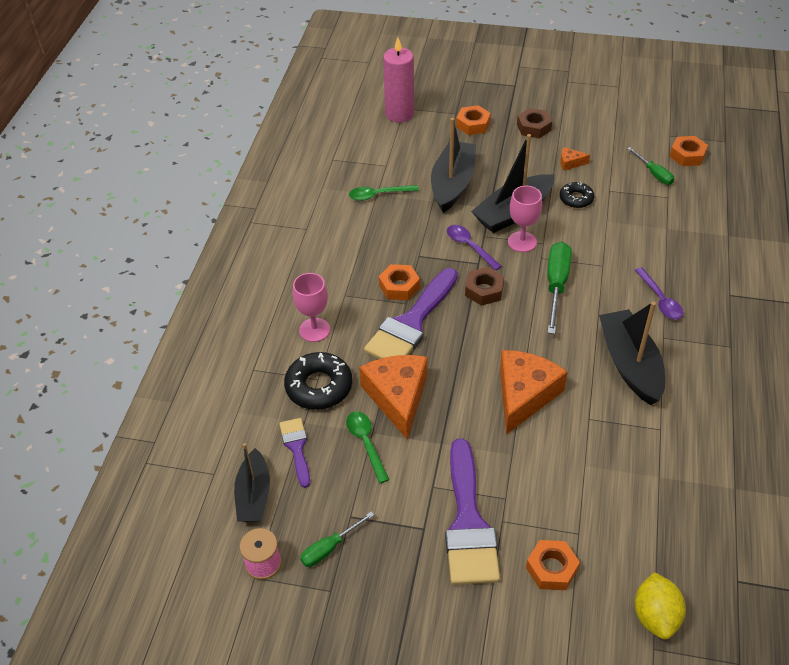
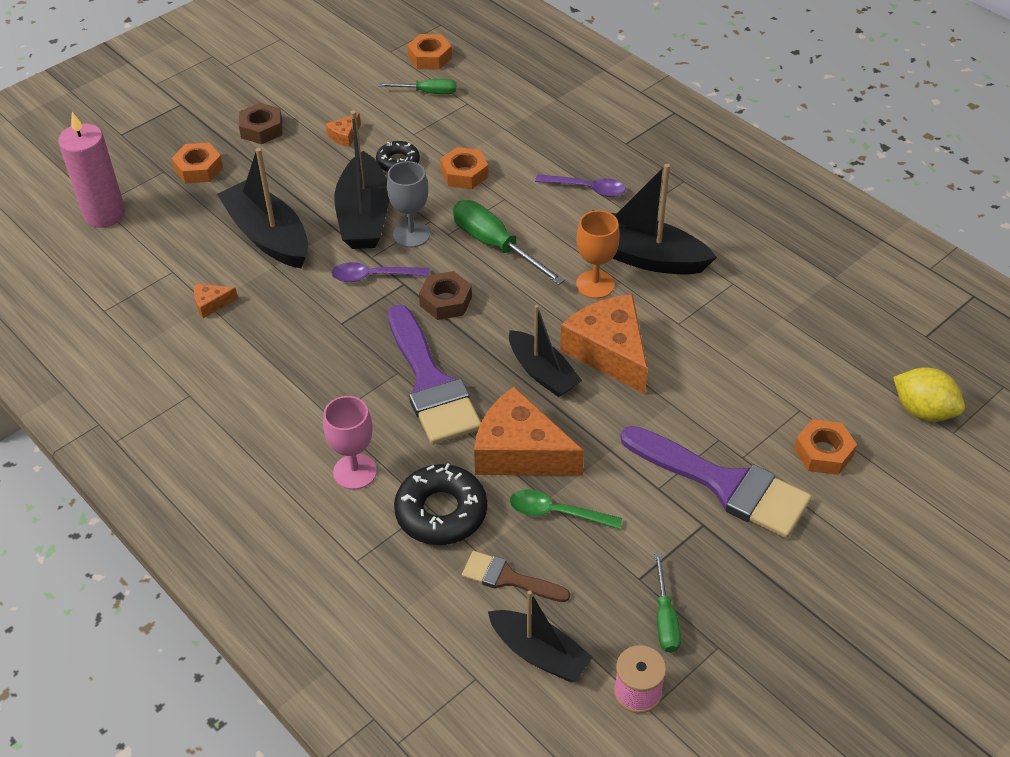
camera: 55 degrees left, 0 degrees up
purple brush [279,418,310,488] -> brown brush [462,551,570,602]
green spoon [349,185,418,201] -> orange cheese [194,284,238,318]
orange nut [379,264,420,300] -> orange nut moved to [440,147,488,189]
pink goblet [508,186,542,252] -> grey goblet [387,161,430,248]
none -> black boat [509,305,582,397]
none -> orange goblet [576,210,620,299]

